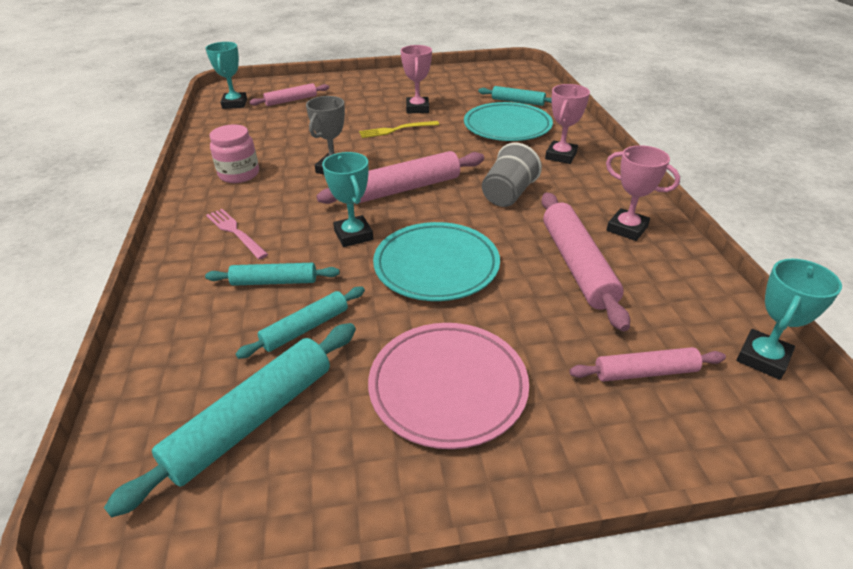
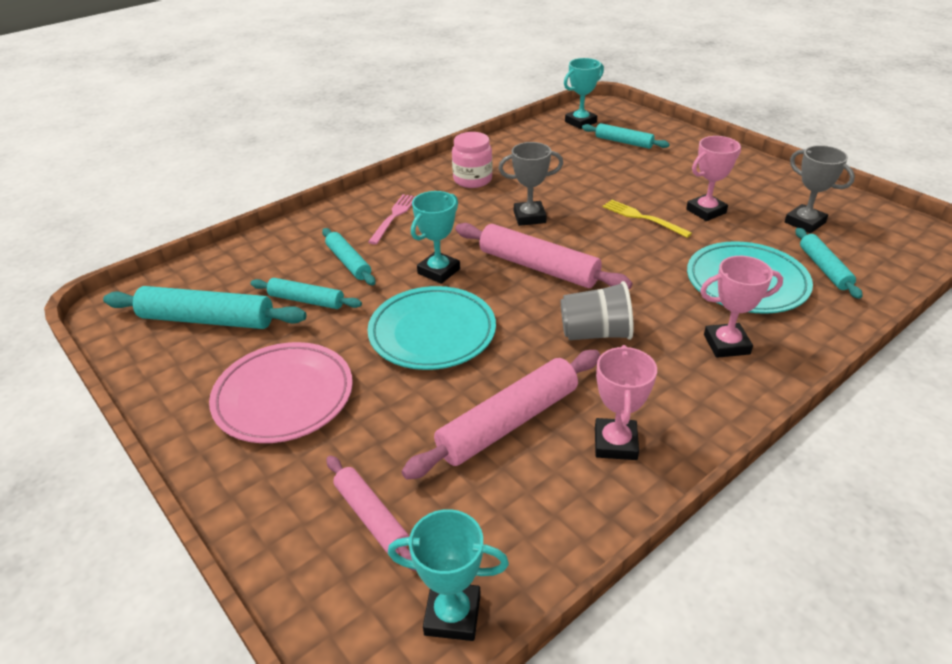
camera: 60 degrees right, 0 degrees up
pink rolling pin [250,83,329,106] -> turquoise rolling pin [582,123,670,149]
none -> grey trophy [785,145,855,233]

